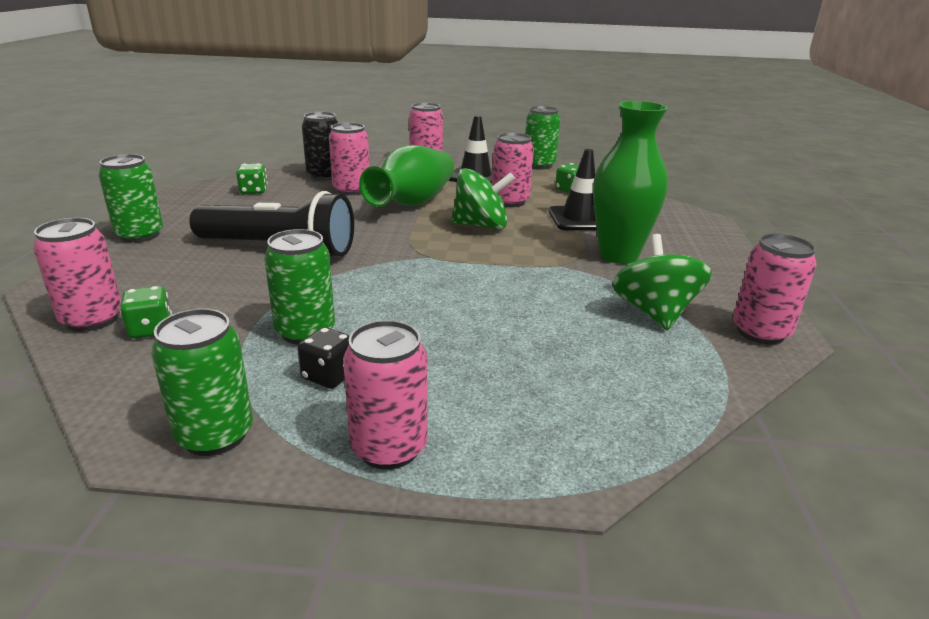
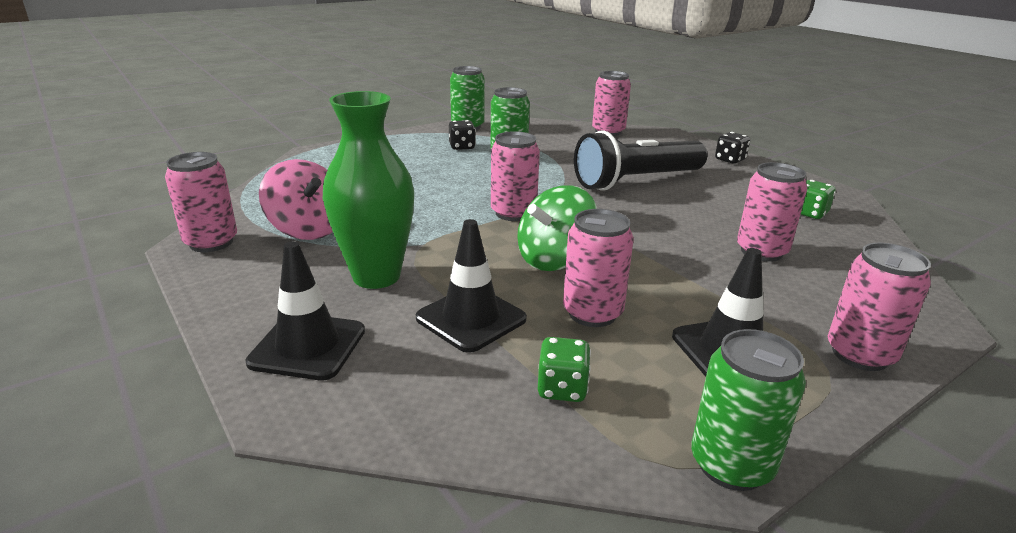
camera: 140 degrees right, 0 degrees up
green can [98,154,163,243] -> black dice [715,132,750,164]
green dice [119,286,172,339] -> none
black can [302,112,338,181] -> none
pink can [343,320,427,470] -> pink can moved to [491,131,540,221]
green vase [359,145,454,207] -> none
green spinning top [612,234,712,330] -> pink spinning top [259,159,333,240]
none -> black traffic cone [245,241,365,380]

